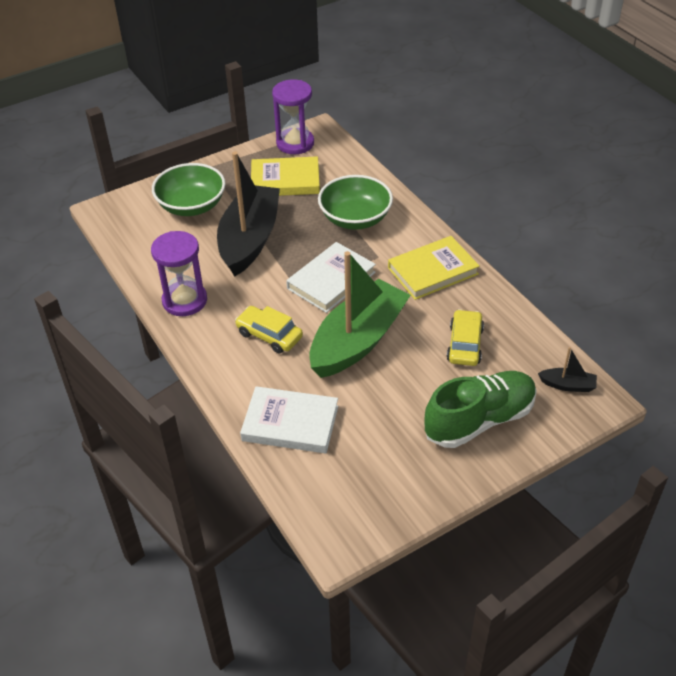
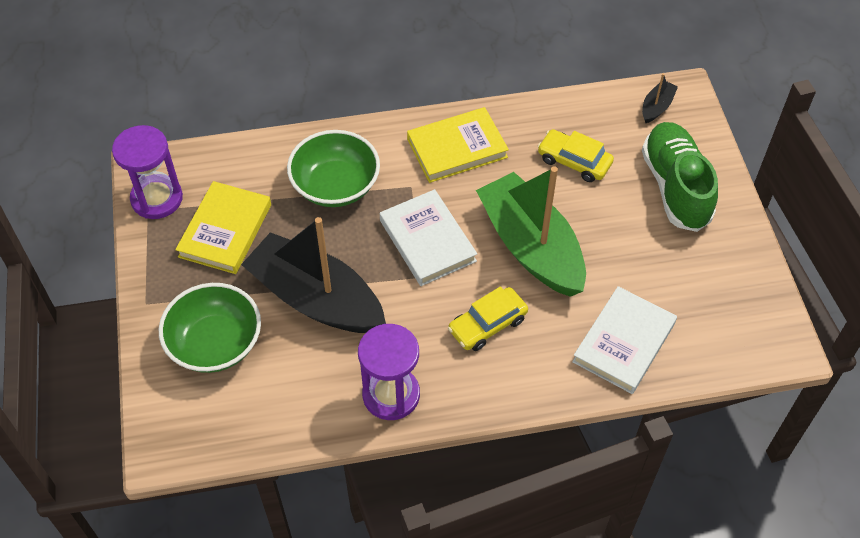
camera: 70 degrees left, 10 degrees up
yellow book [388,236,480,300] -> yellow book turned 75 degrees clockwise [407,107,509,183]

